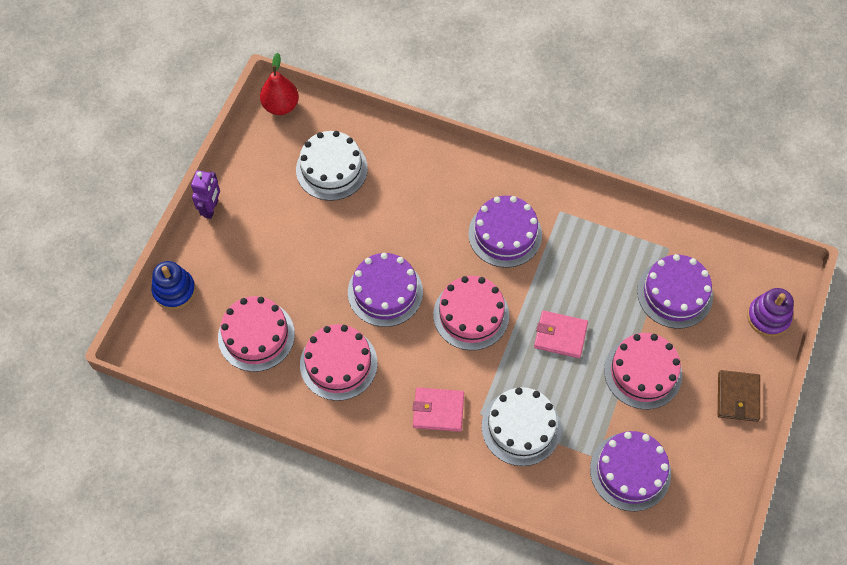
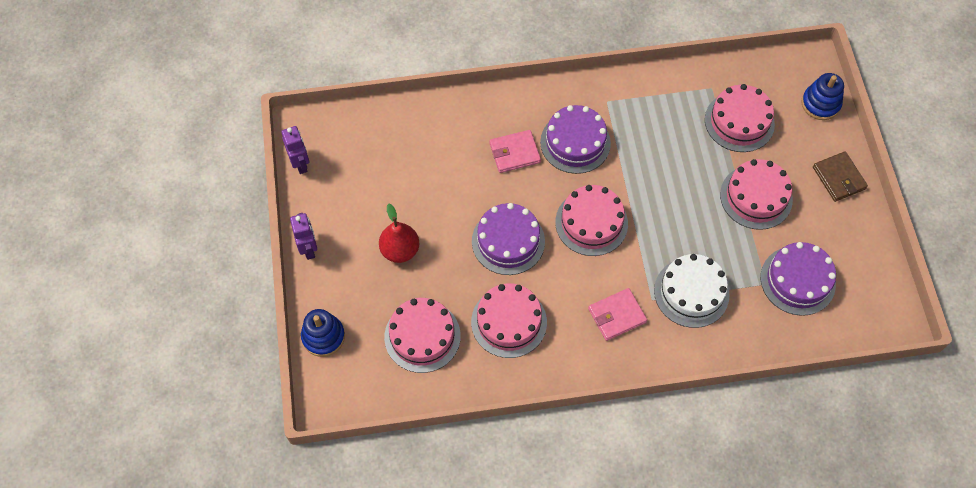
camera: 30 degrees left, 0 degrees up
red pear [260,53,299,115] -> red pear moved to [379,204,419,263]
white cake [296,131,368,201] -> none
pink wallet [534,311,588,358] -> pink wallet moved to [490,130,541,173]
purple cake [637,254,713,329] -> pink cake [705,84,775,152]
purple stacking toy [747,288,794,337] -> blue stacking toy [802,73,844,120]
none -> purple robot [281,126,309,174]

